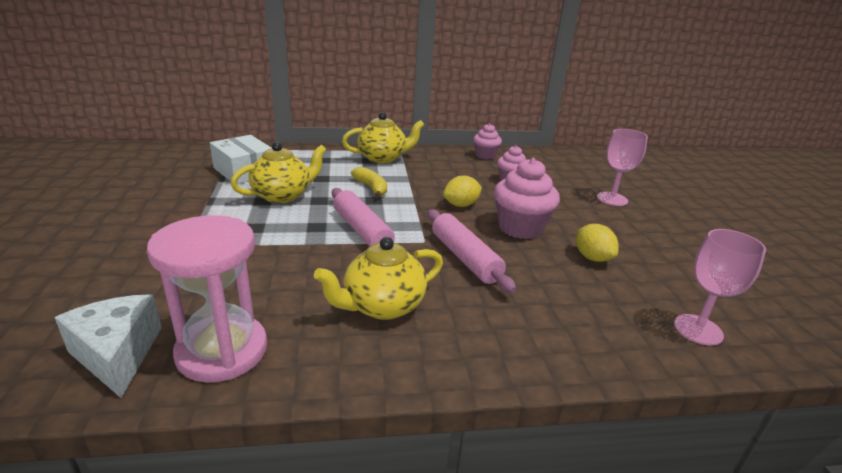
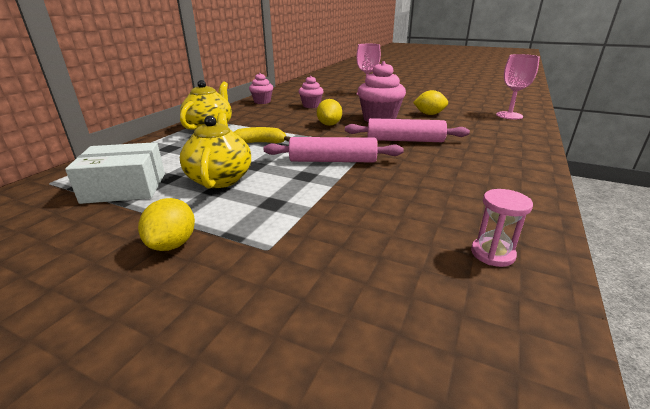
camera: 55 degrees left, 0 degrees up
white cheese [54,295,162,398] -> none
pink hourglass [147,215,267,383] -> pink hourglass [471,189,533,267], size x0.48
yellow teapot [314,237,443,320] -> none
none -> yellow lemon [138,198,195,251]

